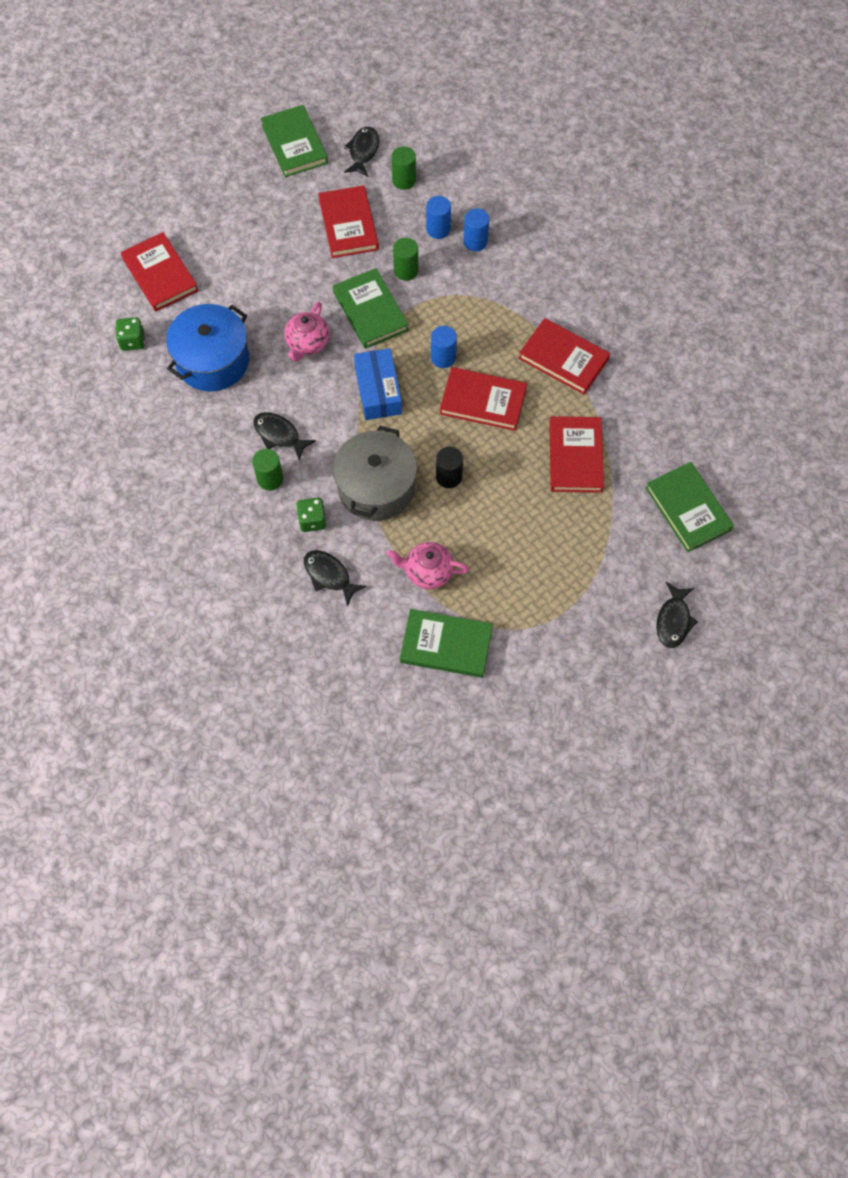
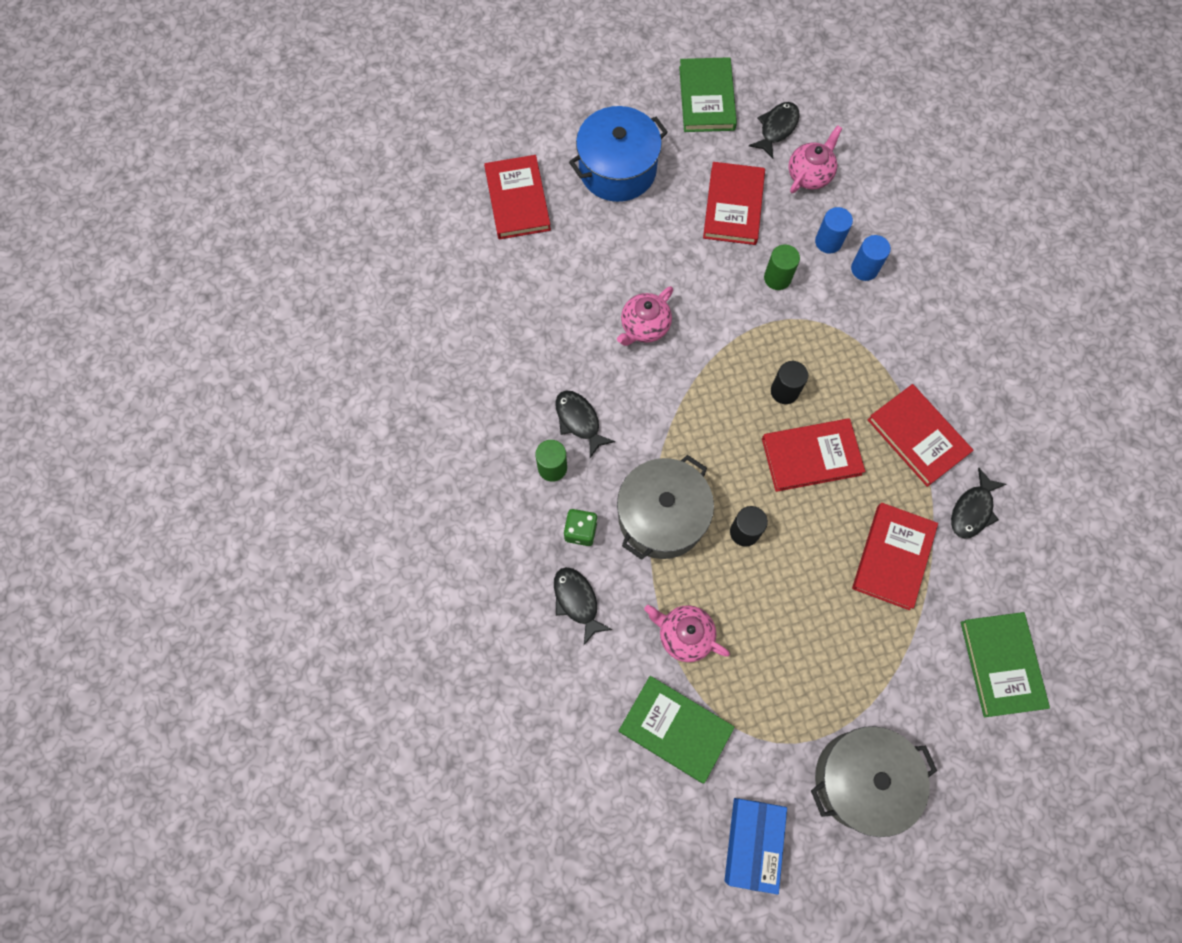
camera: 20 degrees right, 5 degrees up
green dice [115,317,145,351] -> none
blue pot [166,304,249,391] -> blue pot moved to [569,106,668,202]
green book [333,268,409,349] -> none
blue box [354,348,402,420] -> blue box moved to [724,798,787,895]
green cylinder [391,146,416,190] -> pink teapot [788,125,843,193]
blue cylinder [431,326,457,368] -> black cylinder [771,361,808,404]
red book [440,367,527,431] -> red book turned 45 degrees counterclockwise [762,418,865,492]
black fish [656,582,698,648] -> black fish moved to [951,468,1007,539]
none -> grey pot [811,726,937,837]

